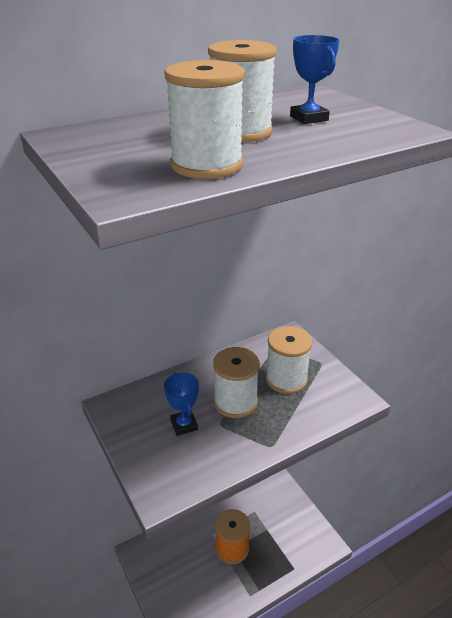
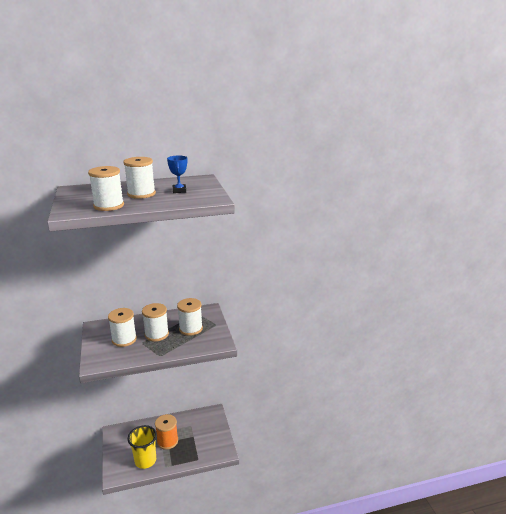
camera: 15 degrees right, 10 degrees down
blue trophy [164,373,199,436] -> white spool [108,308,137,347]
none -> yellow cup [128,425,157,469]

